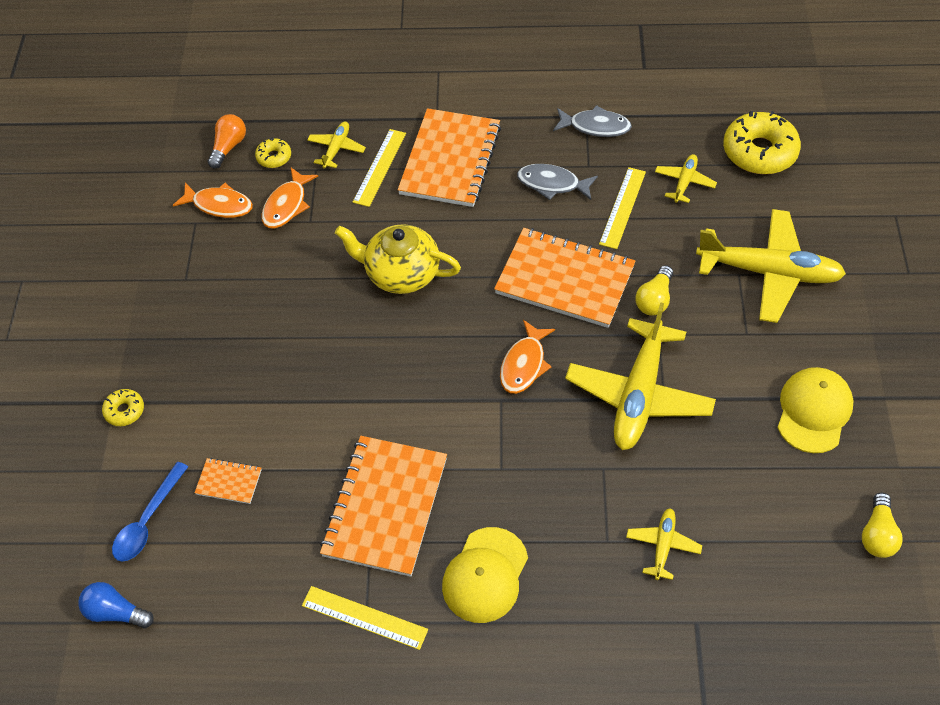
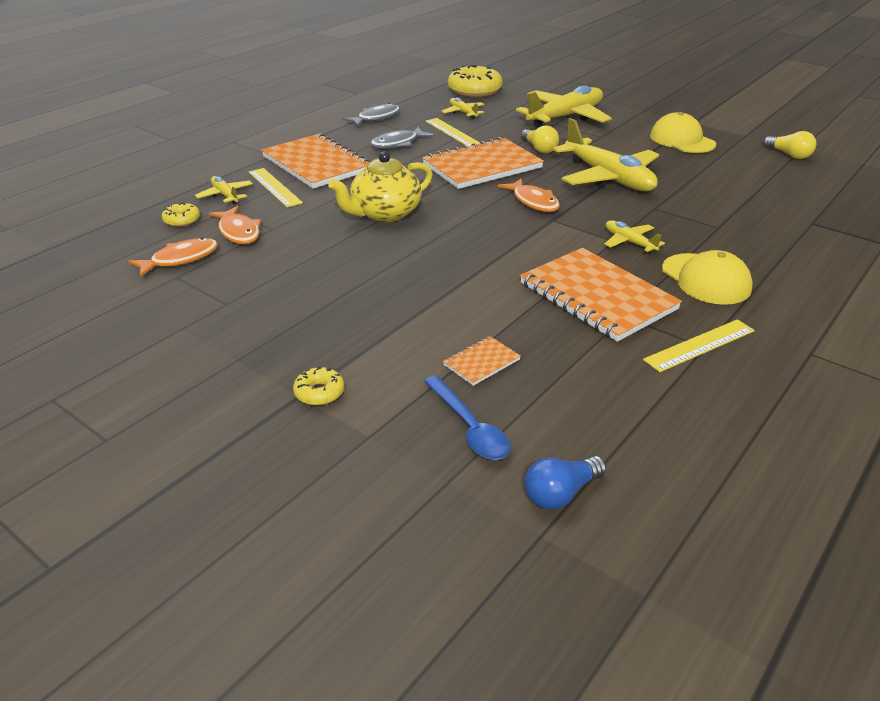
camera: 55 degrees left, 20 degrees down
orange light bulb [208,114,246,169] -> none
yellow plane [626,508,702,580] -> yellow plane moved to [604,220,665,253]

